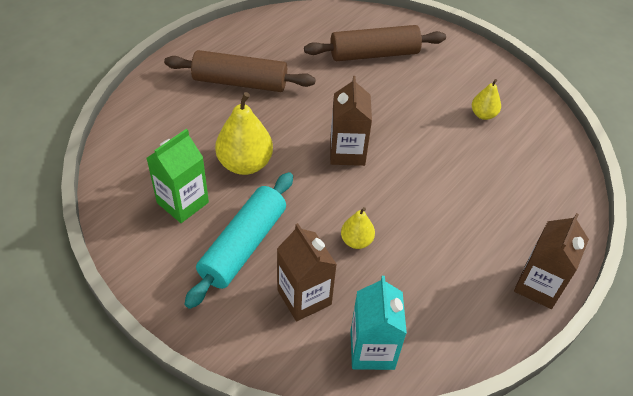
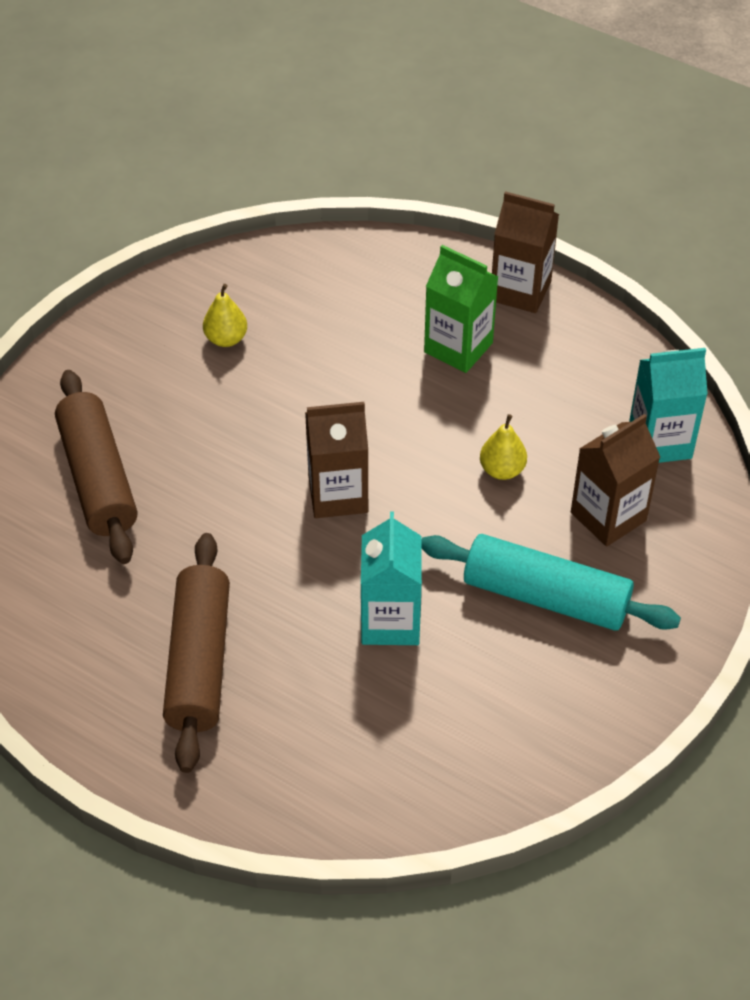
camera: 95 degrees left, 0 degrees up
green carton [147,129,209,223] -> green carton moved to [424,245,498,373]
yellow pear [215,92,273,175] -> turquoise carton [361,511,422,645]

